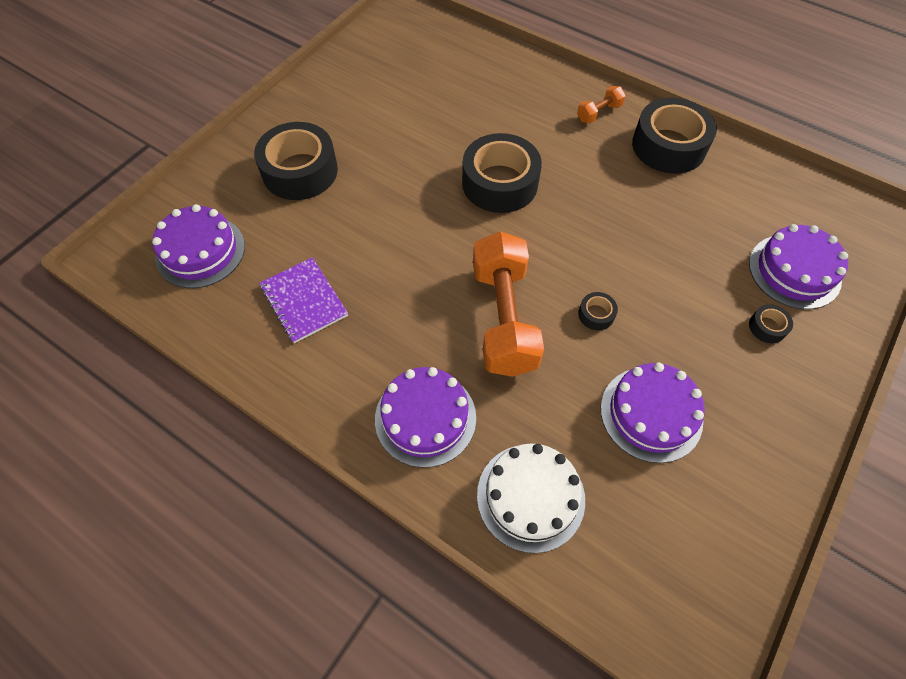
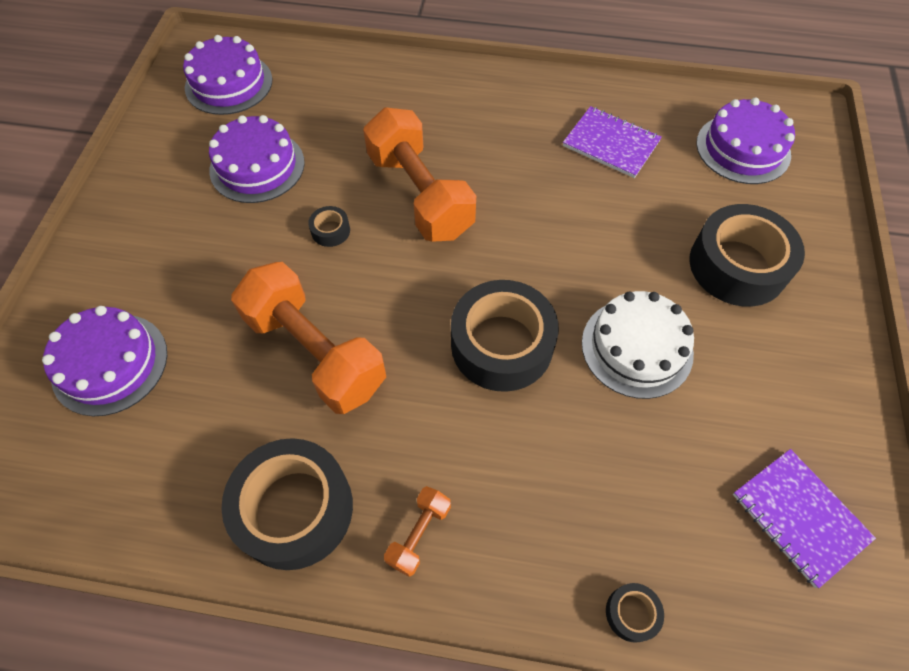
camera: 155 degrees right, 0 degrees up
purple cake [375,367,476,468] -> purple cake moved to [183,35,272,115]
white cake [477,443,585,553] -> white cake moved to [582,291,694,399]
black tape [749,304,793,343] -> black tape moved to [606,583,664,643]
none -> orange dumbbell [231,262,386,414]
none -> purple notebook [733,449,876,588]

